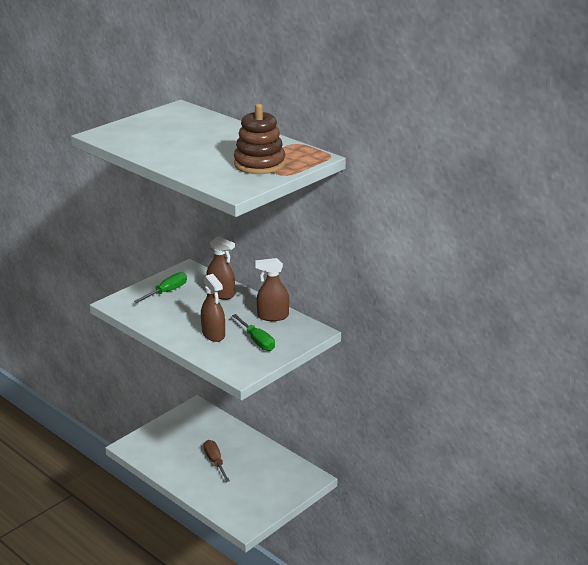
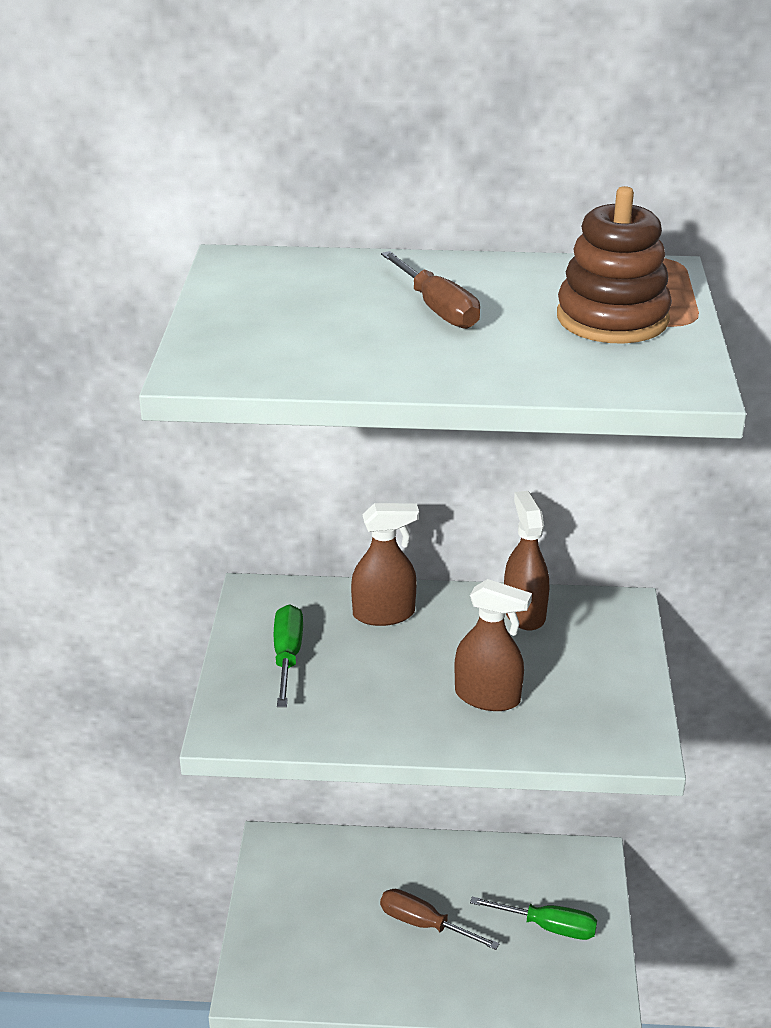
camera: 40 degrees left, 5 degrees up
green screwdriver [232,314,275,351] -> green screwdriver moved to [470,896,597,940]
brown spray bottle [256,258,289,321] -> brown spray bottle turned 120 degrees clockwise [504,491,549,630]
none -> brown screwdriver [381,251,480,329]

